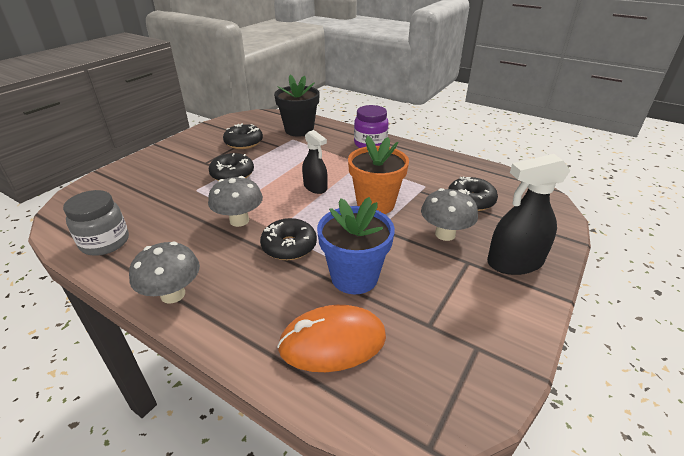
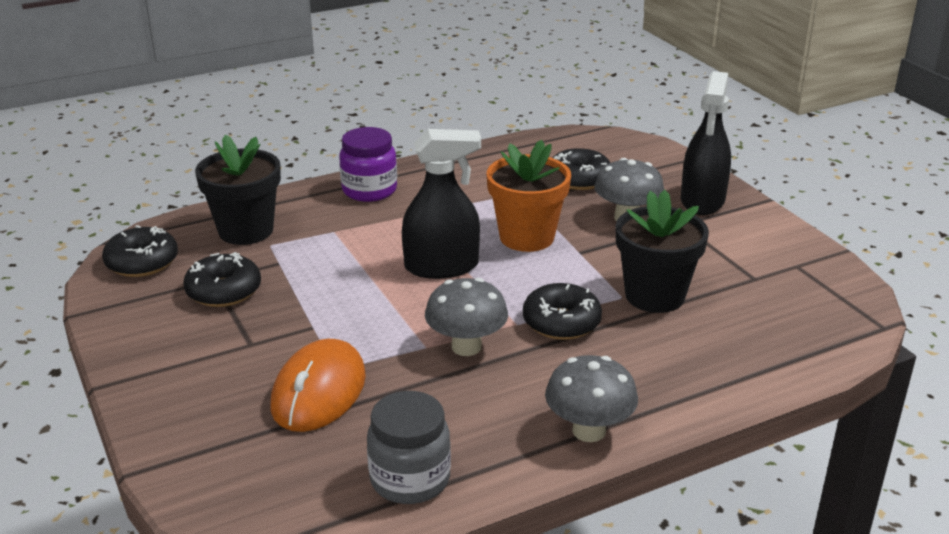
camera: 60 degrees left, 5 degrees down
black donut [209,153,254,181] -> black donut moved to [102,225,178,277]
orange mouse [277,305,386,372] -> orange mouse moved to [271,339,366,432]
black spray bottle [302,130,328,194] -> black spray bottle [402,129,481,279], size x1.56
blue flower pot [317,197,395,294] -> black flower pot [616,190,709,313]

